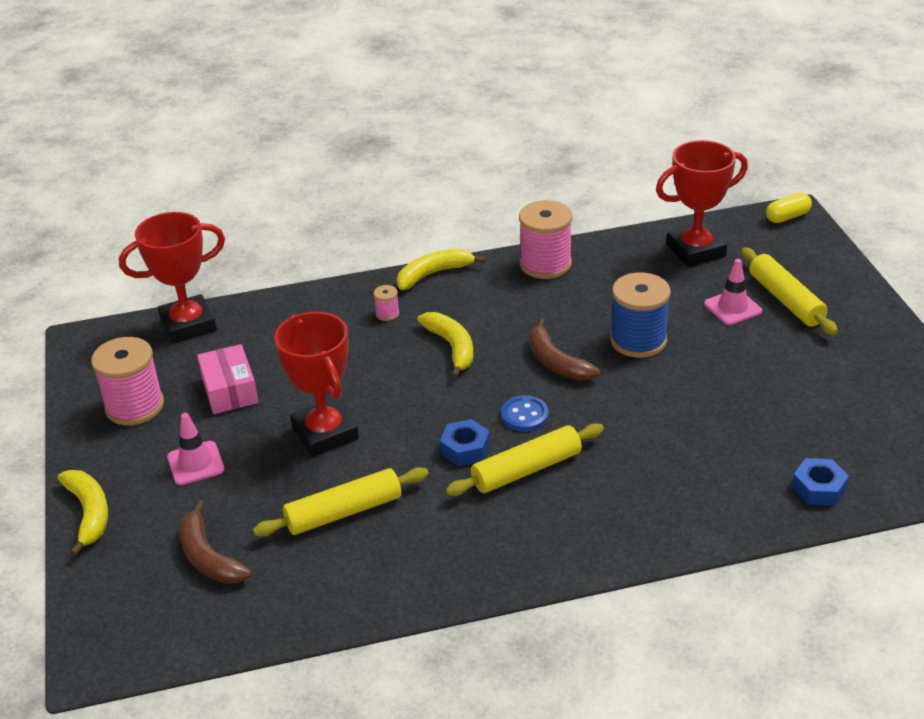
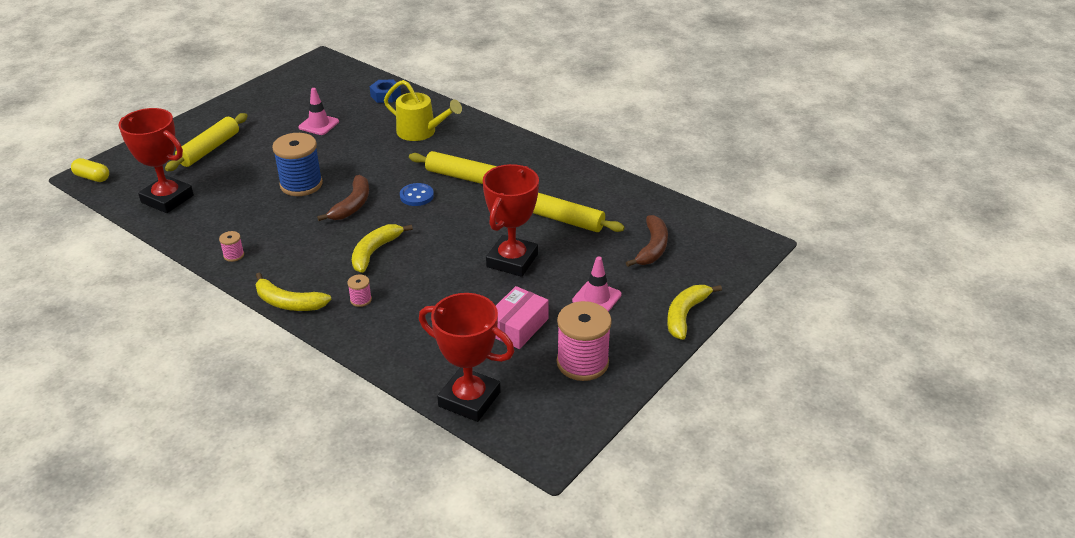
camera: 130 degrees left, 0 degrees up
blue nut [440,419,490,467] -> none
pink spool [519,200,572,279] -> pink spool [219,231,244,262], size x0.44
pink traffic cone [704,259,762,325] -> pink traffic cone moved to [298,88,339,135]
none -> yellow watering can [384,80,462,141]

